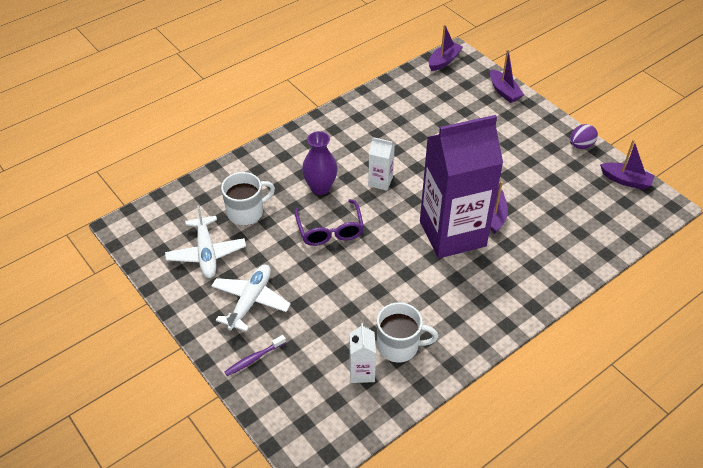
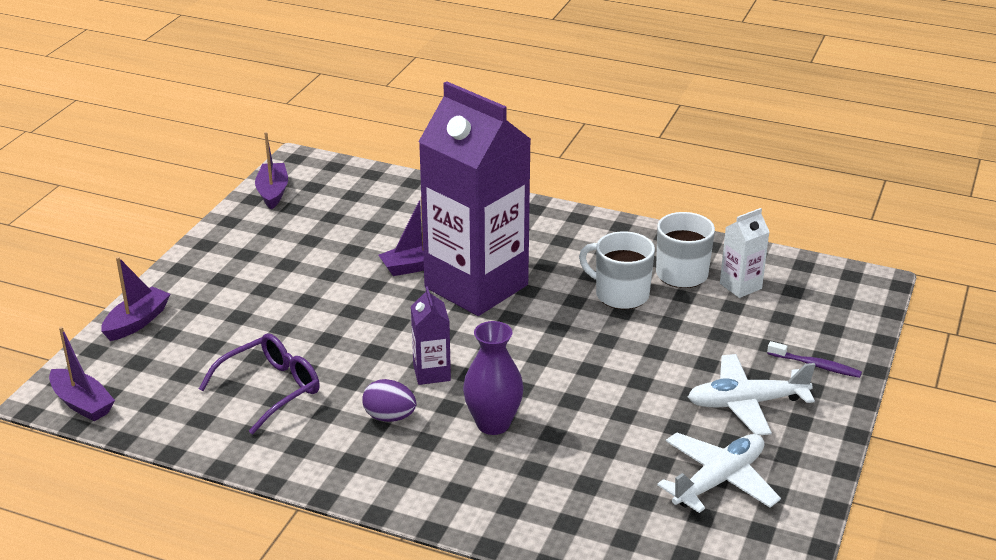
camera: 120 degrees left, 15 degrees down
white mug [221,172,275,226] -> white mug moved to [579,231,655,309]
purple glasses [294,199,364,246] -> purple glasses moved to [199,333,320,434]
white carton [368,137,395,191] -> purple carton [411,286,451,385]
purple boat [428,25,463,71] -> purple boat turned 150 degrees counterclockwise [49,326,115,421]
purple egg [570,124,598,149] -> purple egg moved to [362,379,417,422]

